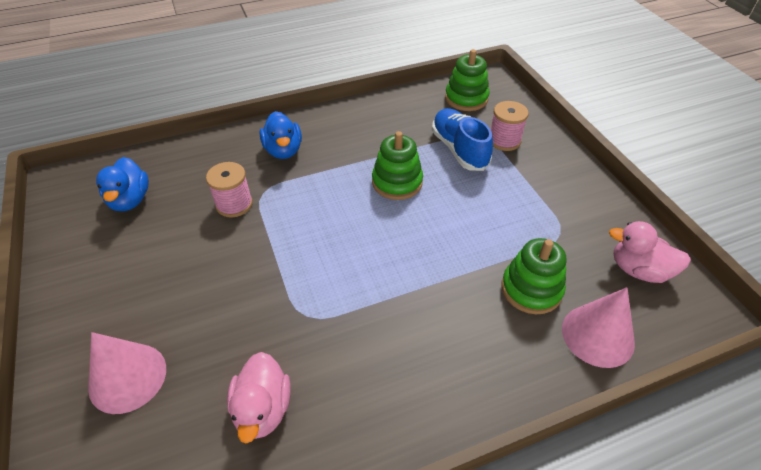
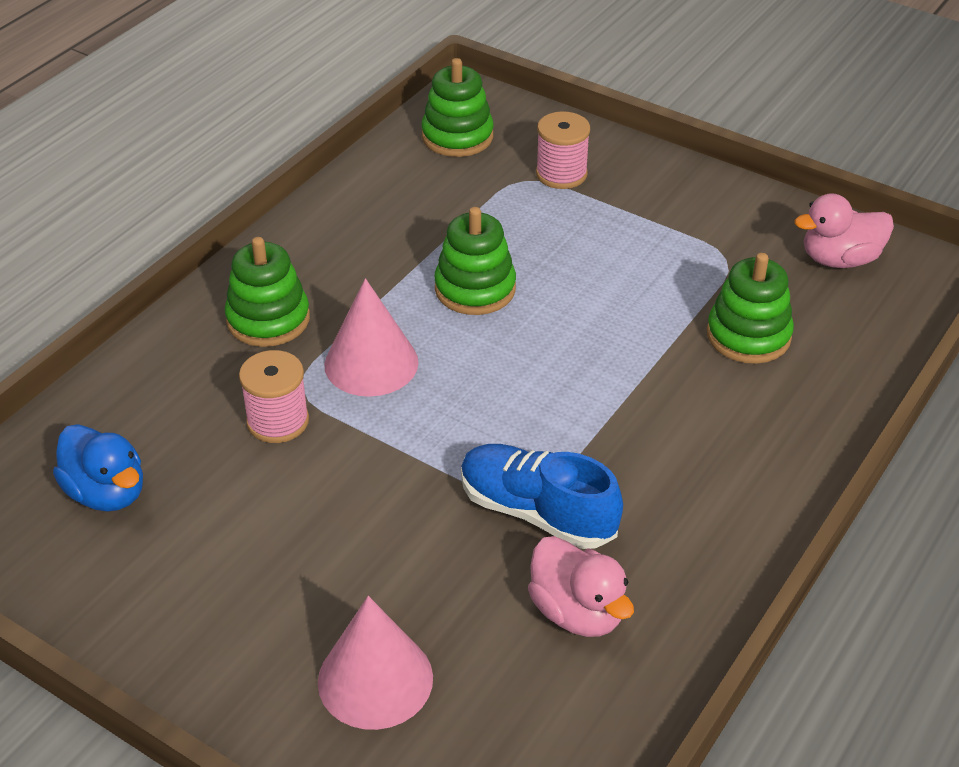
camera: 35 degrees left, 5 degrees down
blue duck [259,111,302,159] -> green stacking toy [225,237,310,347]
blue shoe [432,108,493,171] -> blue shoe moved to [461,444,623,549]
pink cone [562,287,635,368] -> pink cone moved to [324,278,419,397]

